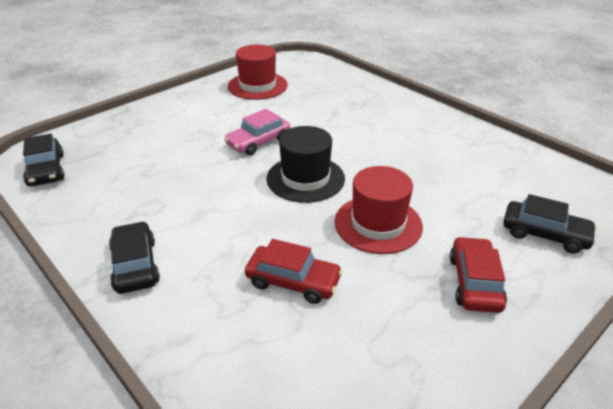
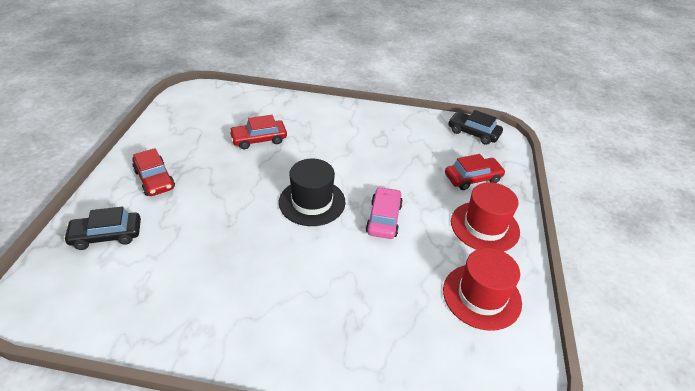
camera: 140 degrees right, 5 degrees up
black car [109,221,160,294] -> none
red hat [335,166,423,254] -> red hat moved to [451,182,520,252]
none -> red car [445,154,506,190]

